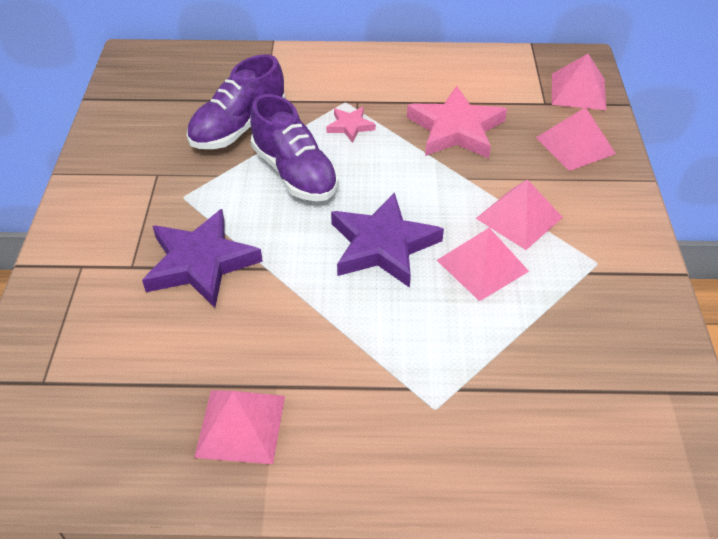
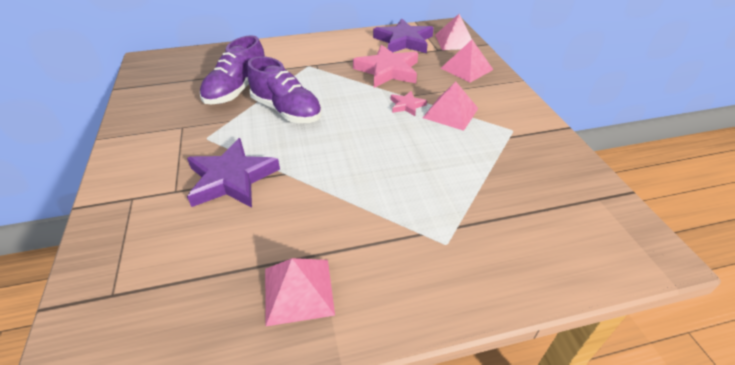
camera: 15 degrees left, 5 degrees down
pink star [326,107,376,143] -> pink star moved to [391,91,427,116]
purple star [331,192,444,288] -> purple star moved to [373,18,434,53]
pink pyramid [437,228,529,301] -> none

